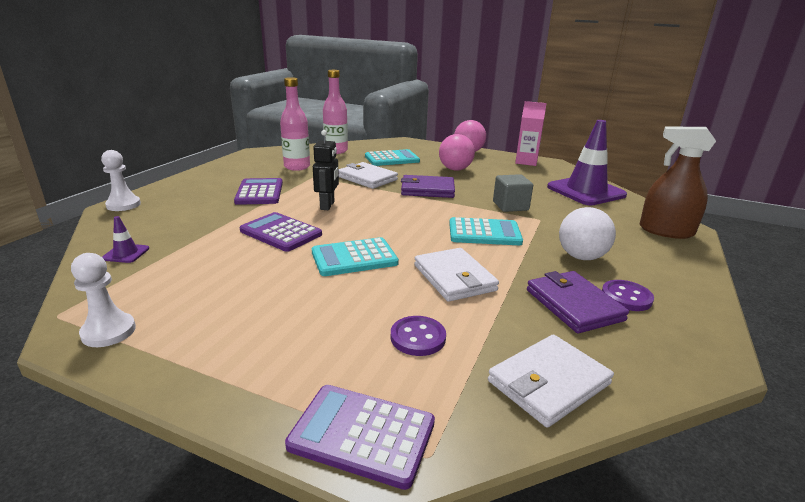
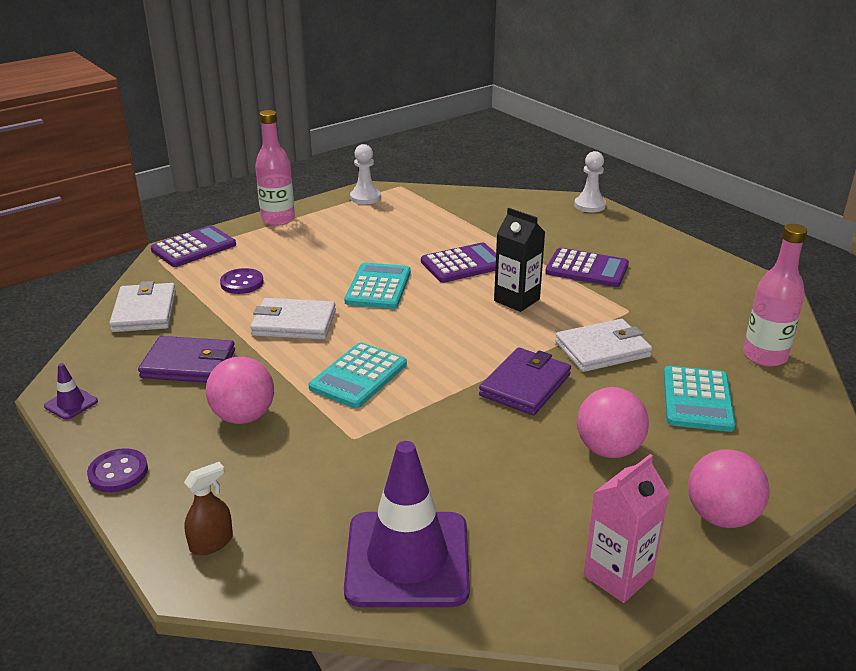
camera: 120 degrees right, 5 degrees up
purple traffic cone [102,216,149,263] -> purple traffic cone moved to [44,363,98,420]
pink bottle [280,77,310,171] -> pink bottle moved to [255,110,295,226]
black robot [313,130,339,210] -> black carton [494,208,545,312]
grey cube [493,174,533,212] -> none
white ball [559,207,616,260] -> pink ball [206,357,274,424]
purple button [602,280,654,311] -> purple button moved to [87,448,148,492]
brown spray bottle [640,127,716,239] -> brown spray bottle [184,462,233,555], size x0.53

